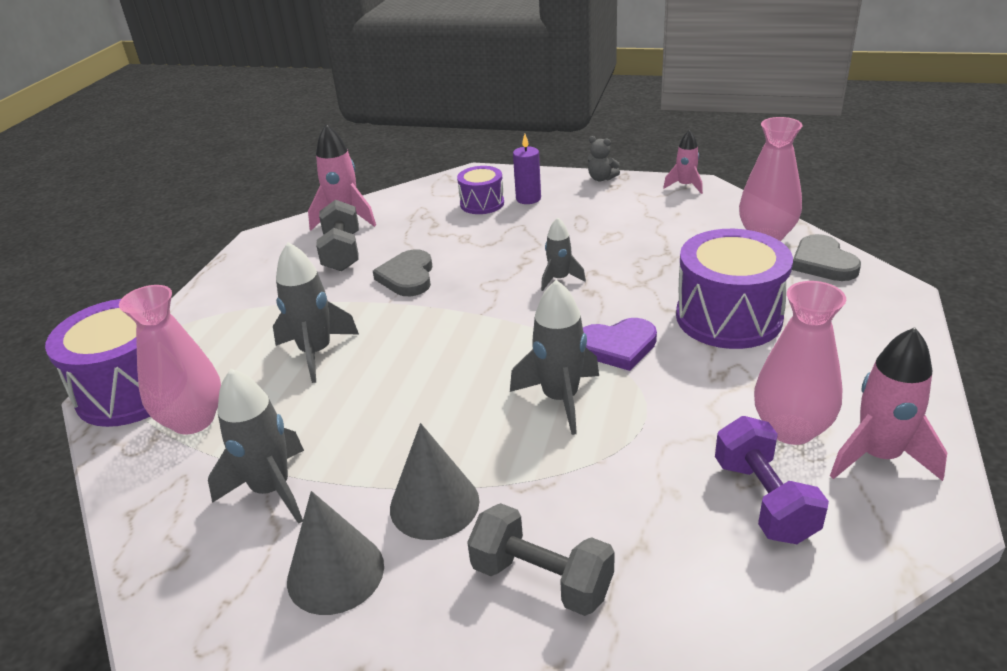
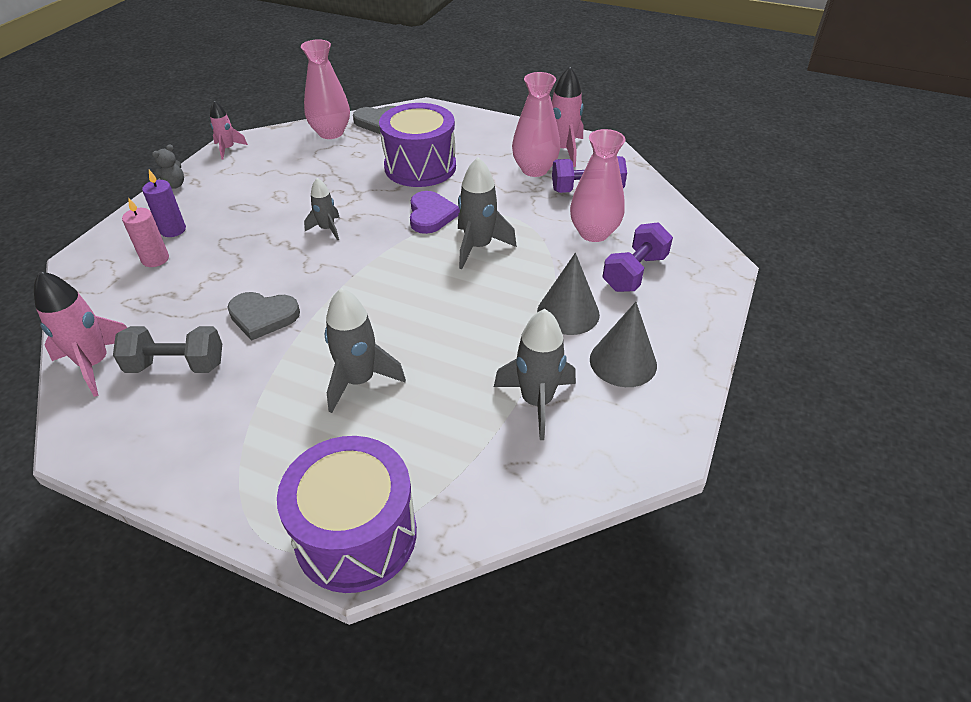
camera: 85 degrees left, 10 degrees up
pink vase [119,285,221,435] -> pink vase moved to [570,129,625,242]
purple drum [457,166,504,214] -> pink candle [122,198,169,267]
grey dumbbell [467,503,615,616] -> purple dumbbell [602,222,673,292]

